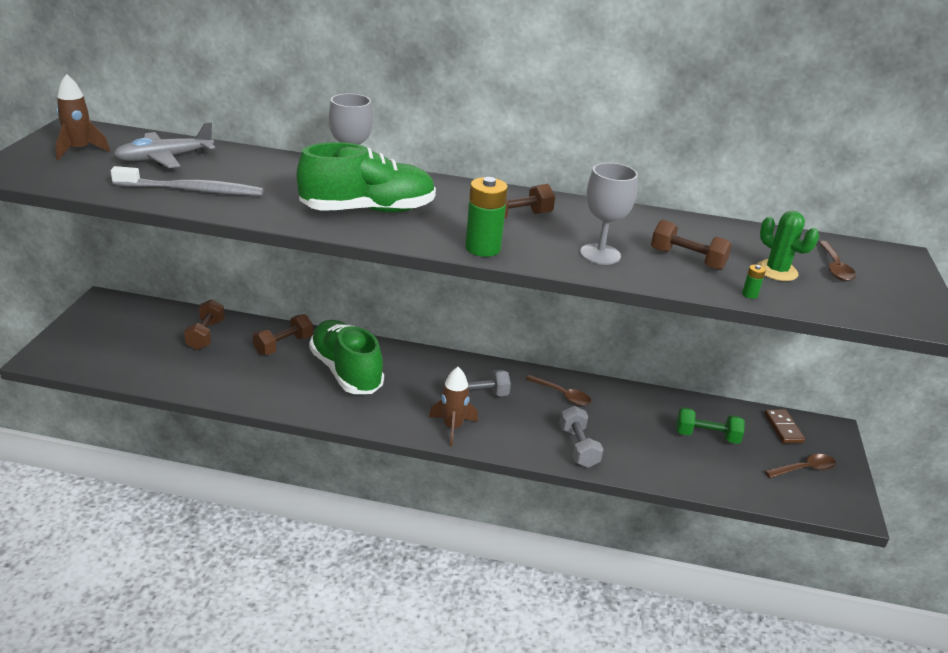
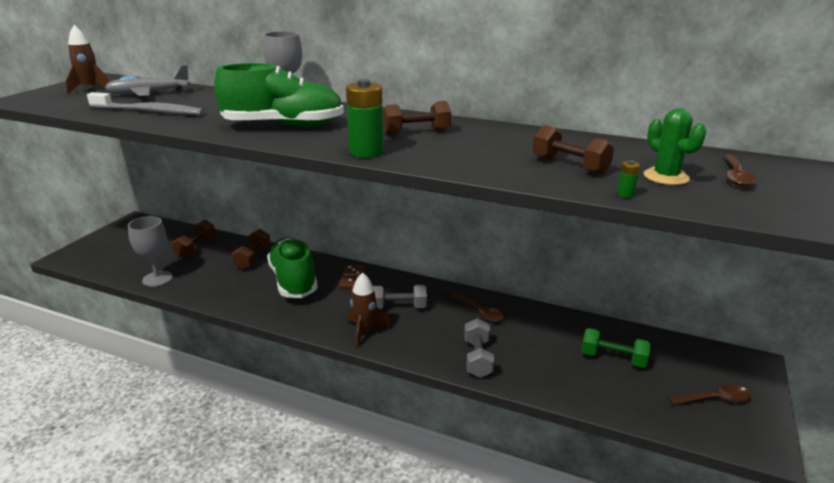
camera: 15 degrees right, 5 degrees down
brown dumbbell [253,314,313,355] -> brown dumbbell turned 45 degrees counterclockwise [232,229,271,270]
grey goblet [580,163,638,265] -> grey goblet moved to [128,216,173,287]
brown domino [764,409,805,443] -> brown domino moved to [339,265,365,289]

